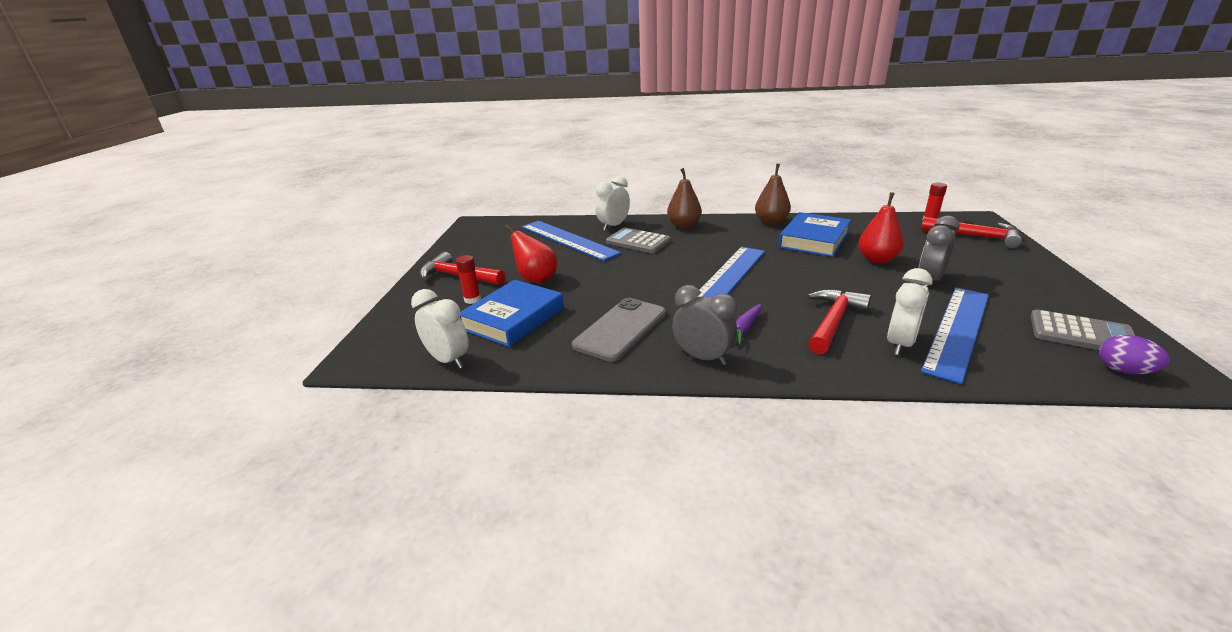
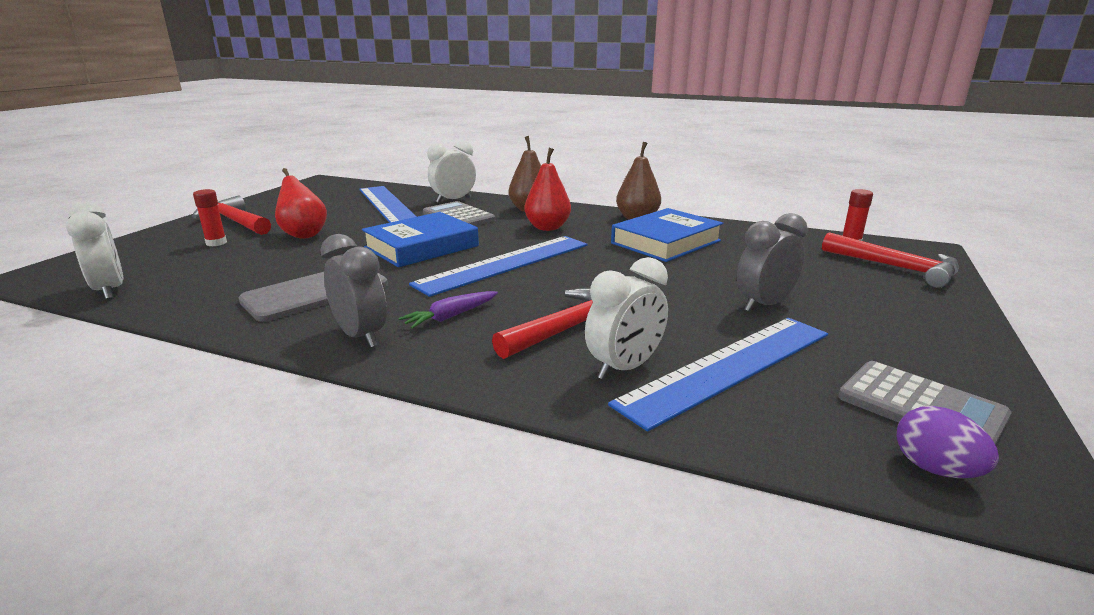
camera: 15 degrees right, 5 degrees down
blue book [460,280,564,347] -> blue book moved to [362,212,479,267]
red pear [858,192,904,264] -> red pear moved to [524,148,571,231]

